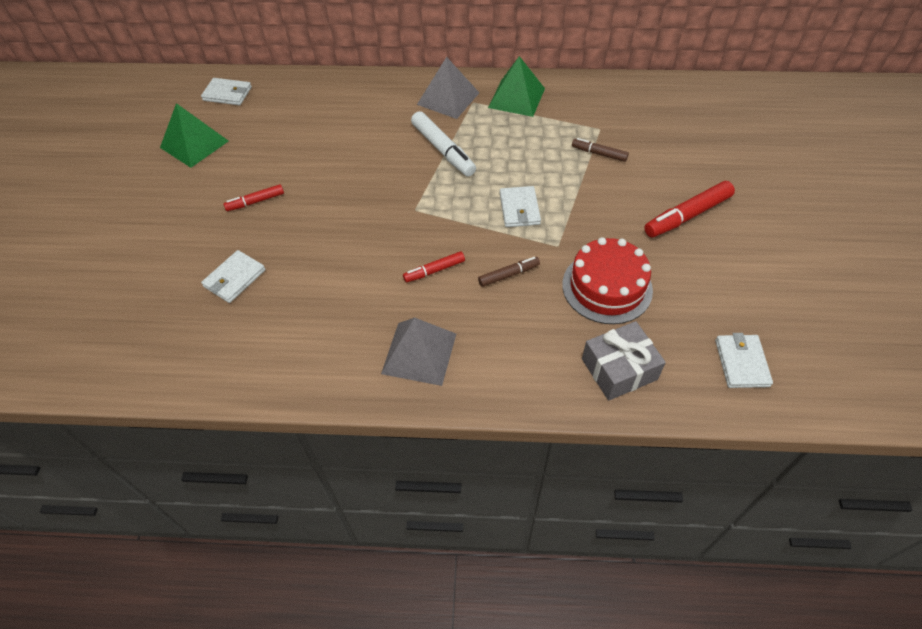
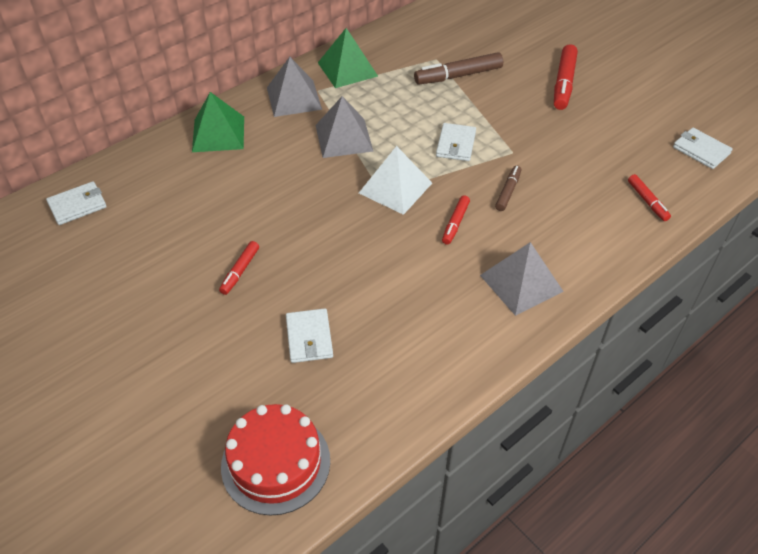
camera: 45 degrees left, 5 degrees down
green pyramid [160,103,229,168] -> green pyramid moved to [192,92,244,152]
white marker [411,111,476,177] -> grey pyramid [315,96,373,158]
white wallet [500,186,541,227] -> white wallet turned 60 degrees clockwise [436,123,476,161]
red cake [562,237,653,324] -> red cake moved to [221,404,330,516]
brown marker [572,138,629,162] -> brown marker [414,52,503,85], size x1.73
grey gift [582,321,666,401] -> red marker [628,174,671,221]
none -> white pyramid [359,146,432,215]

